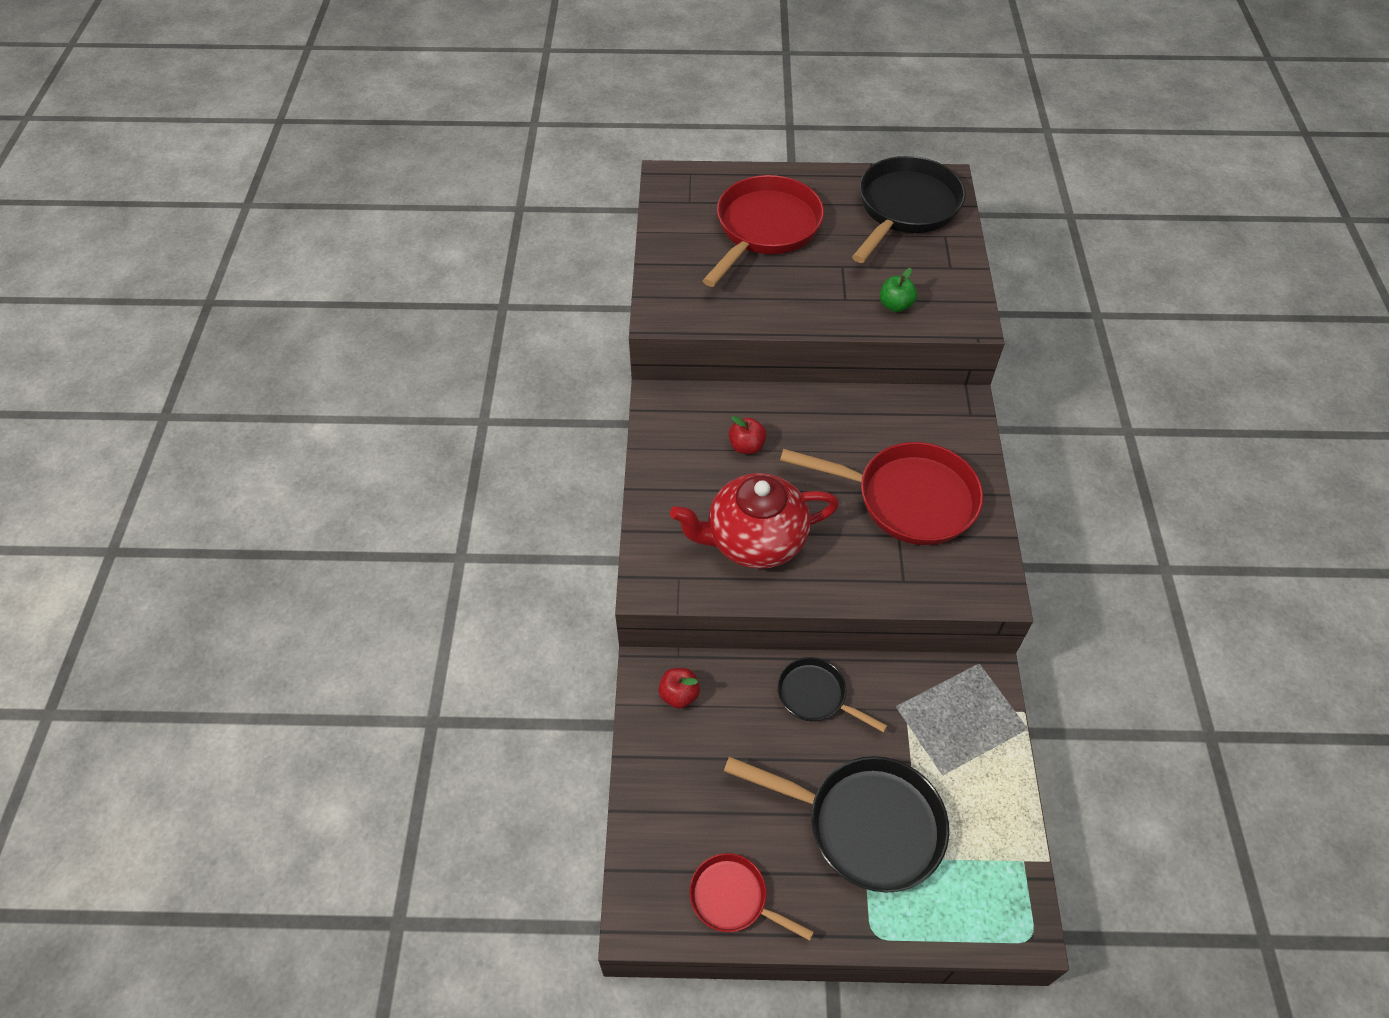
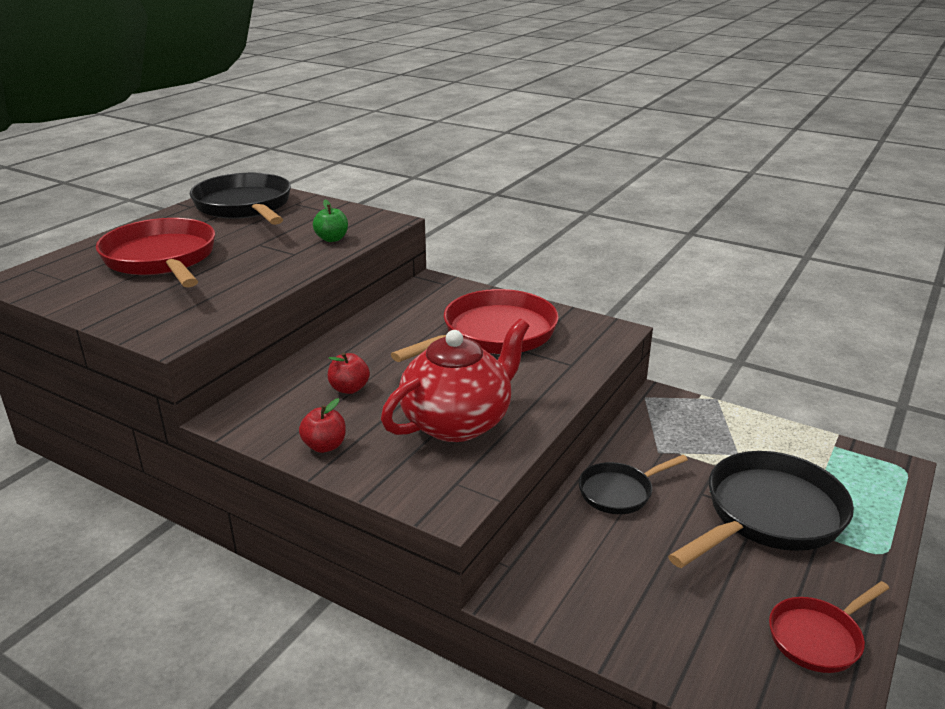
camera: 60 degrees left, 25 degrees down
red apple [658,668,700,709] -> red apple moved to [299,398,346,453]
red teapot [670,473,839,569] -> red teapot turned 150 degrees counterclockwise [381,318,529,442]

